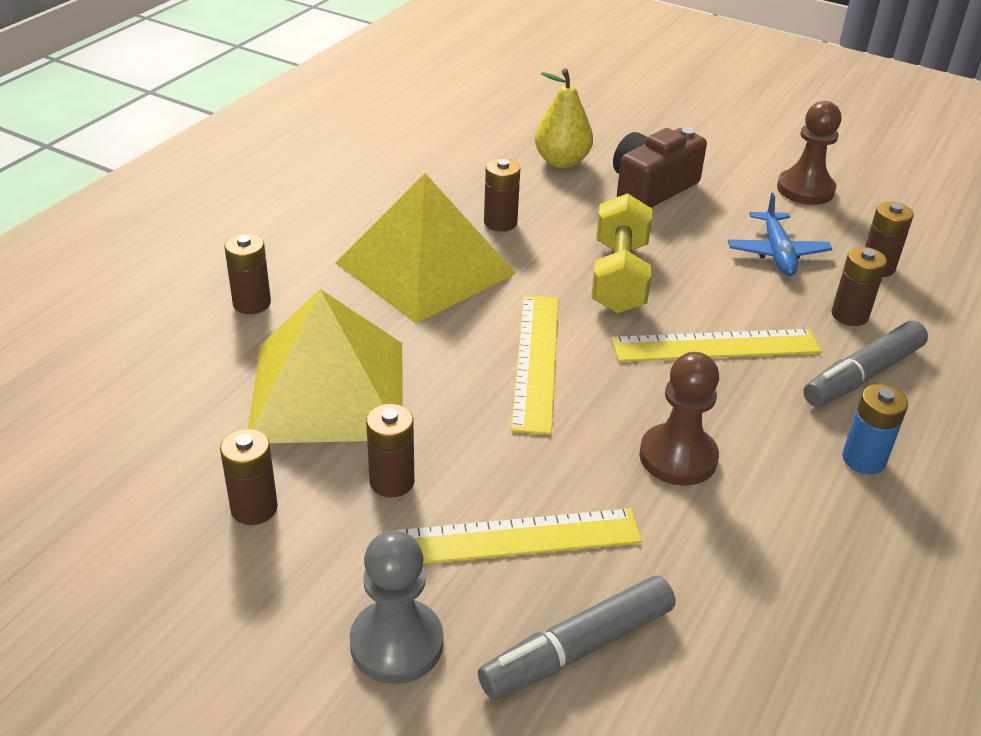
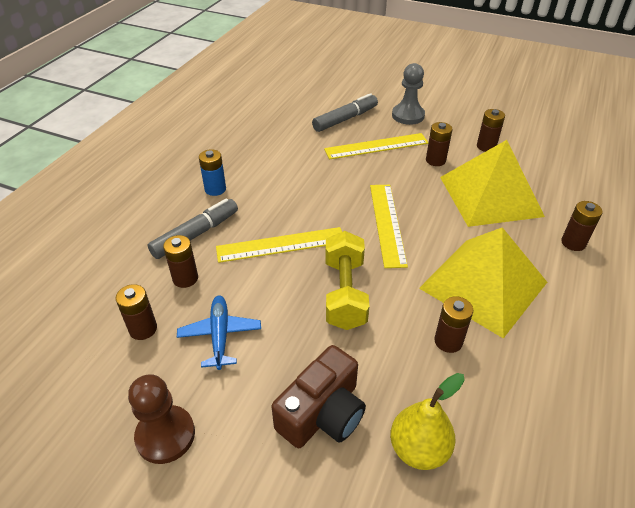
camera: 175 degrees right, 5 degrees up
brown pawn [639,352,719,485] -> none

